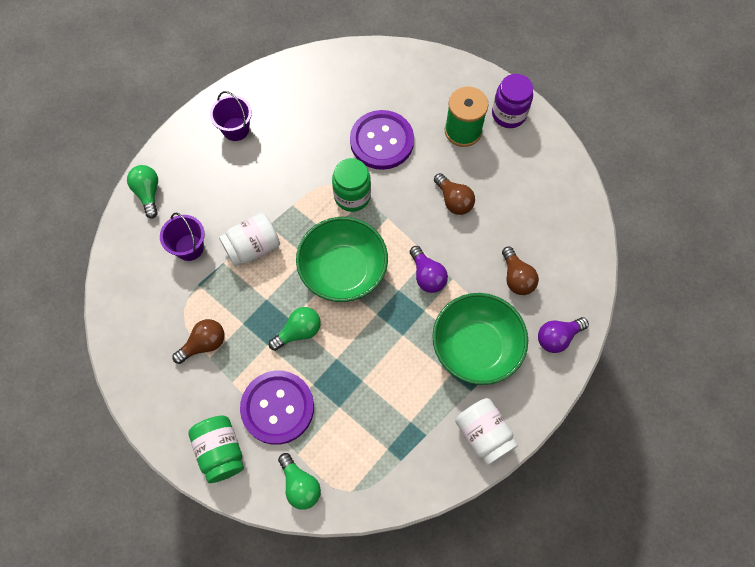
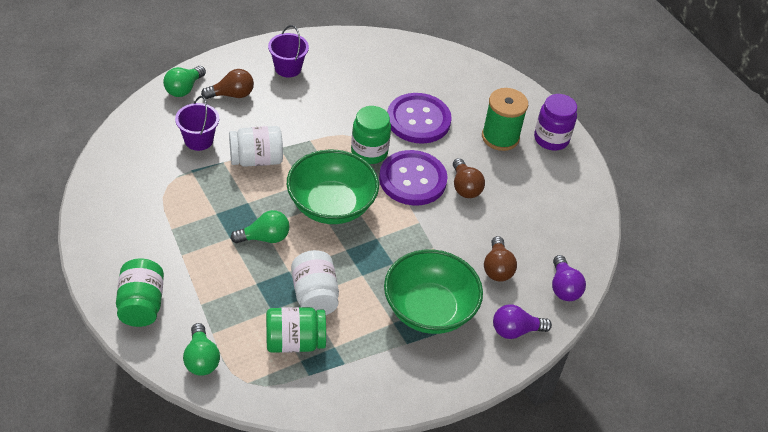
camera: 15 degrees right, 20 degrees down
green light bulb [127,165,158,219] -> green light bulb turned 150 degrees counterclockwise [163,66,206,97]
brown light bulb [172,319,224,364] -> brown light bulb moved to [201,69,254,99]
purple button [240,371,314,445] -> purple button moved to [379,150,447,205]
purple light bulb [410,246,448,293] -> purple light bulb moved to [552,255,586,301]
white jar [455,398,518,466] -> white jar moved to [291,250,339,315]
none -> green jar [266,307,326,353]

